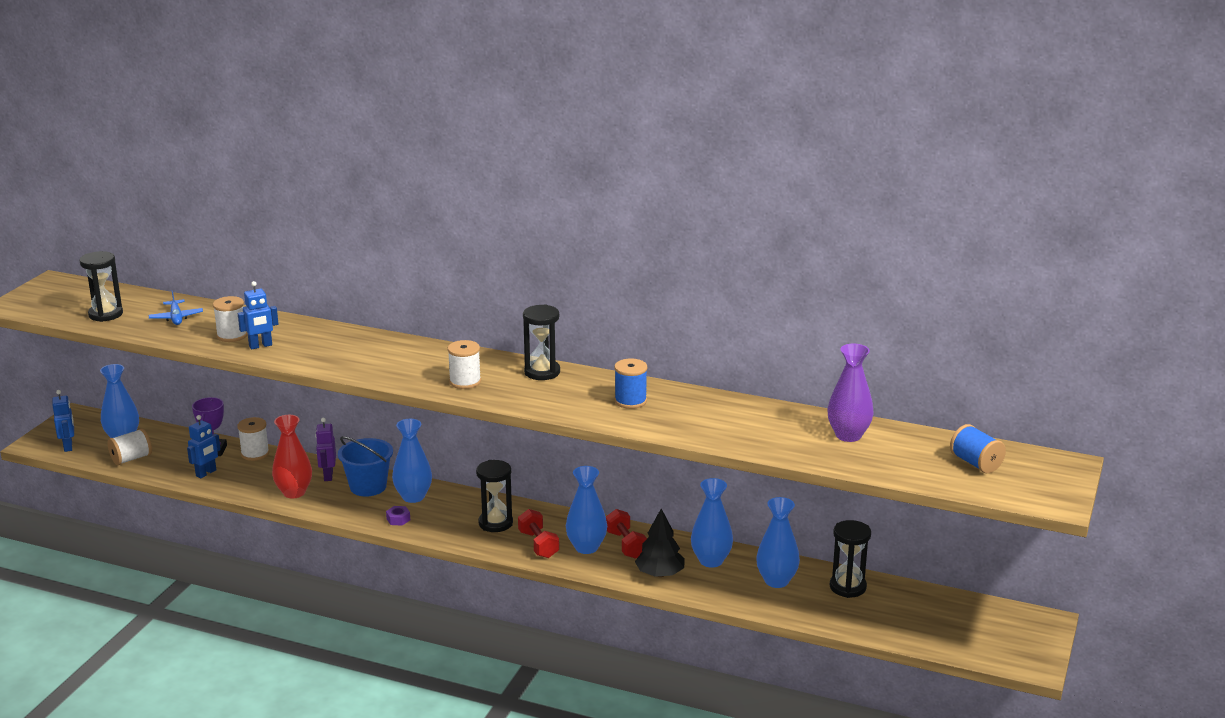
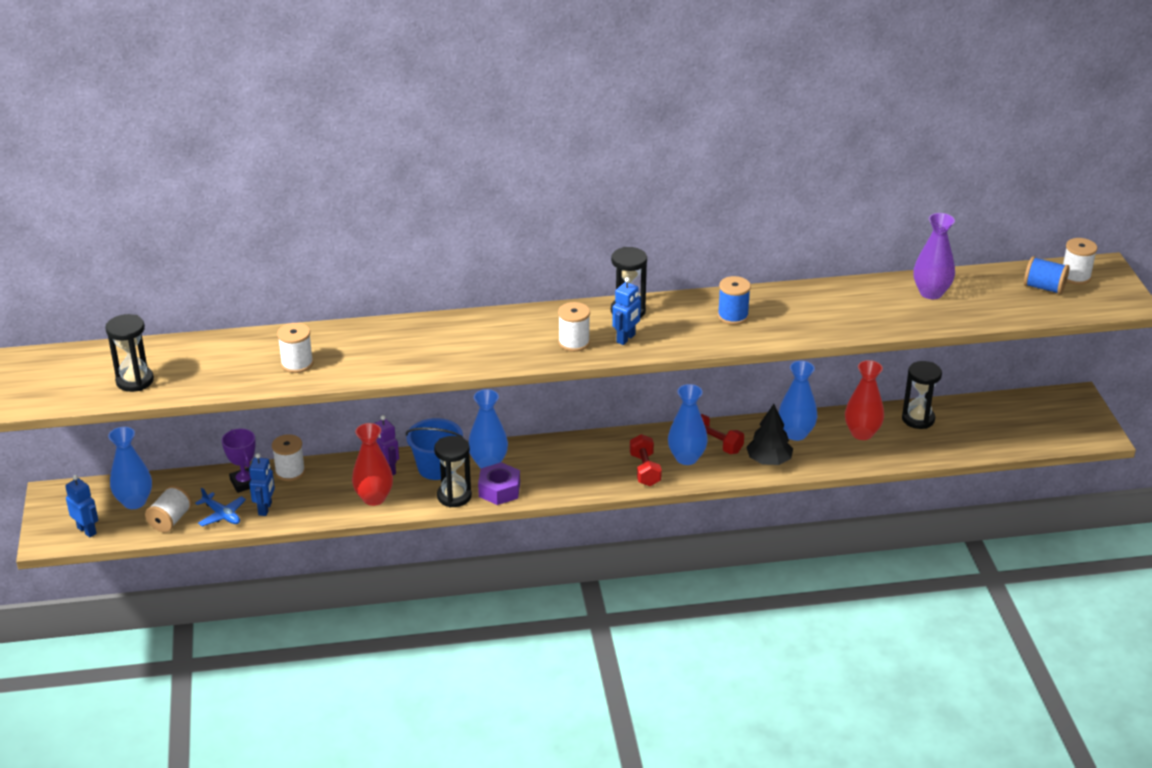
camera: 30 degrees left, 10 degrees up
blue plane [148,290,203,325] -> blue plane moved to [195,487,246,527]
blue robot [238,281,279,349] -> blue robot moved to [612,277,641,345]
purple nut [386,506,410,526] -> purple nut [478,462,520,505], size x1.87
black hourglass [476,460,513,532] -> black hourglass moved to [434,436,472,508]
red dumbbell [518,509,559,558] -> red dumbbell turned 45 degrees clockwise [630,434,662,486]
blue vase [756,497,800,588] -> red vase [845,360,884,440]
none -> white spool [1063,238,1097,285]

